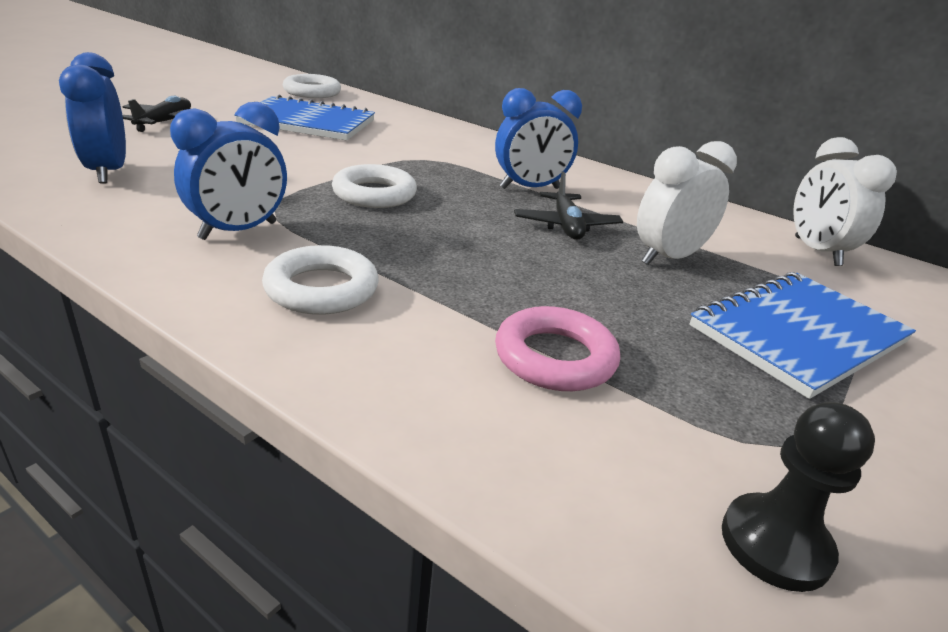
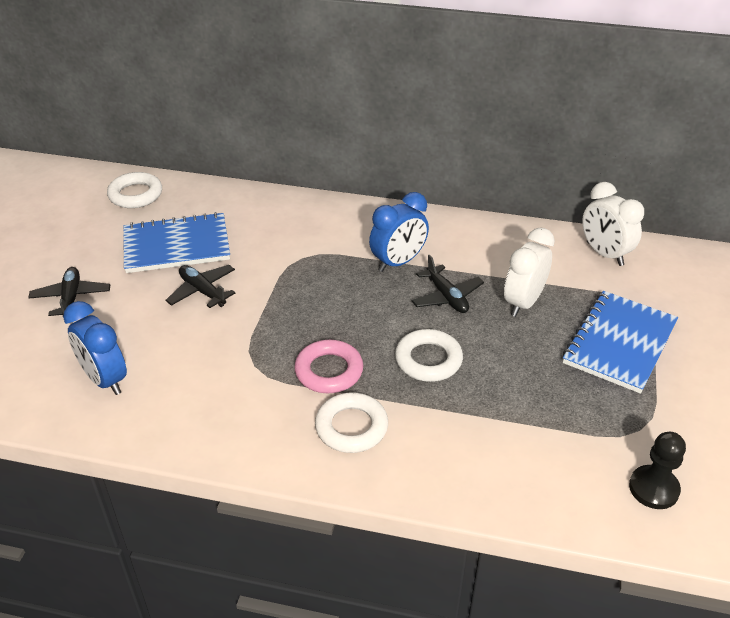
camera: 20 degrees left, 10 degrees up
blue clock [170,102,287,240] -> none
white ring [332,164,417,208] -> white ring moved to [395,329,463,382]
pink ring [495,306,620,391] -> pink ring moved to [294,340,363,393]
none -> black plane [166,265,235,308]

